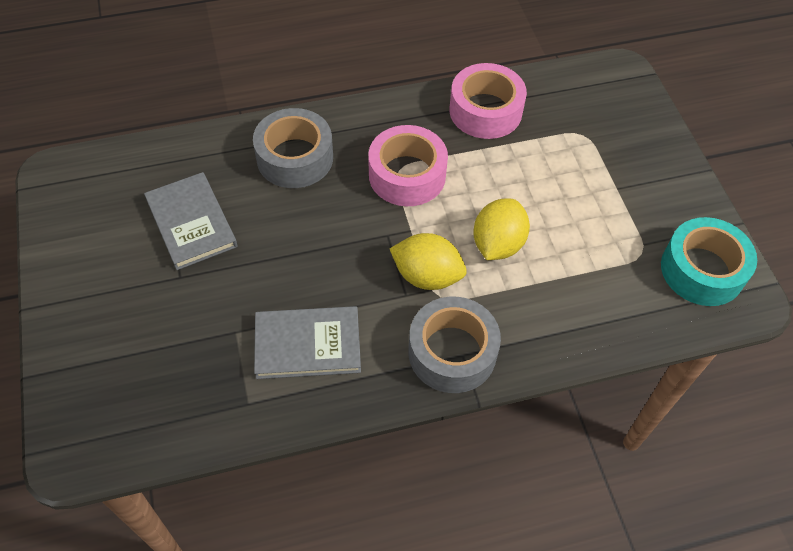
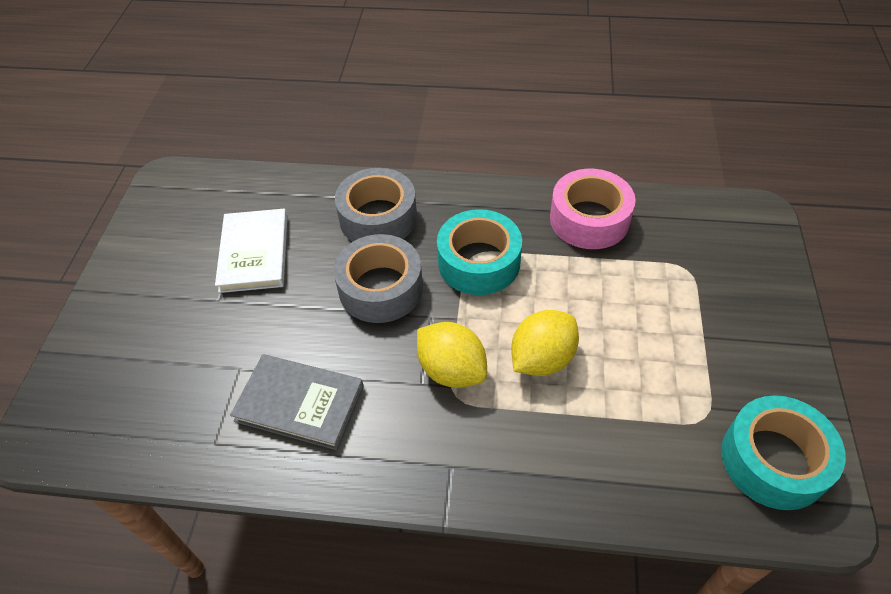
camera: 25 degrees right, 5 degrees down
grey book [144,172,237,270] -> white book [215,209,287,293]
pink tape [368,125,448,206] -> turquoise tape [437,209,522,295]
grey tape [408,297,501,393] -> grey tape moved to [334,234,423,323]

